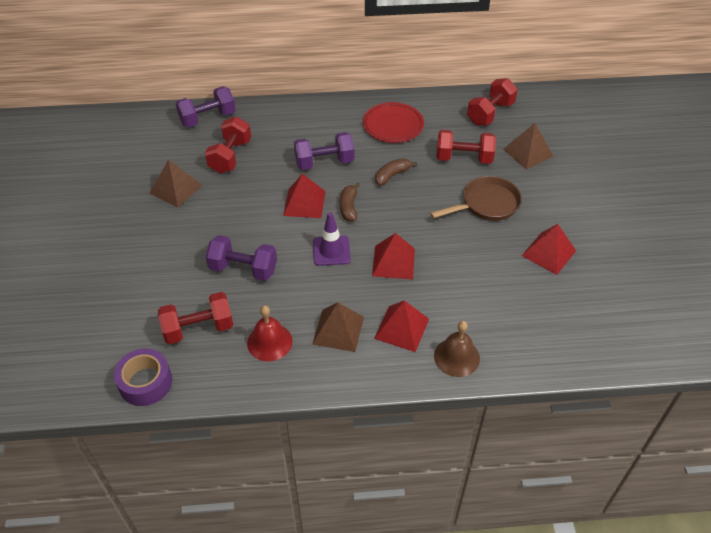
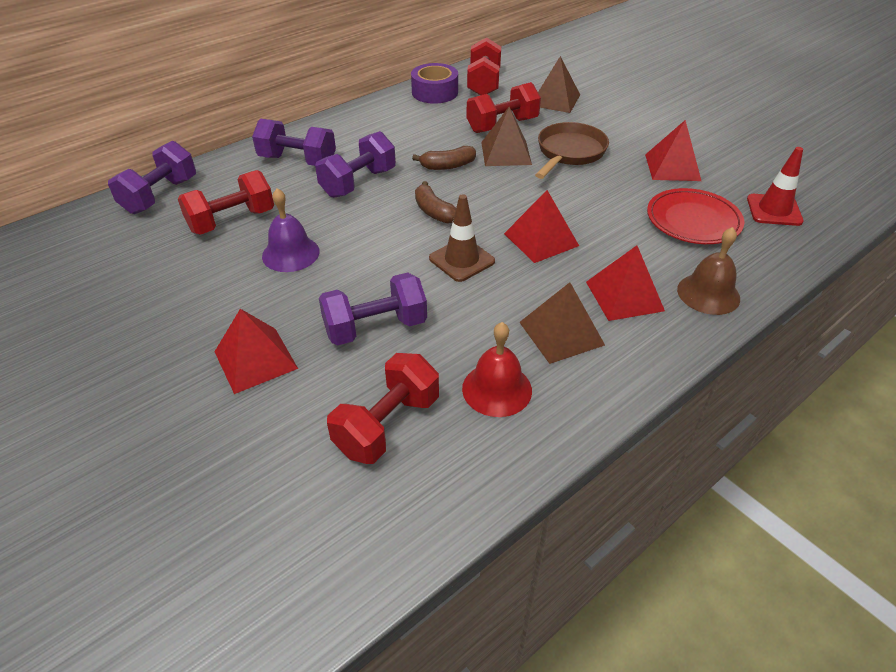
camera: 35 degrees left, 5 degrees down
purple tape [114,348,172,406] -> purple tape moved to [411,63,458,104]
brown pyramid [150,159,202,208] -> brown pyramid moved to [481,107,532,166]
red dumbbell [205,117,251,173] -> red dumbbell turned 75 degrees clockwise [178,170,274,235]
red pyramid [283,173,325,218] -> red pyramid moved to [214,309,298,394]
purple traffic cone [313,212,351,266] -> brown traffic cone [429,194,495,282]
red plate [363,102,424,143] -> red plate moved to [647,188,744,244]
brown banana [375,158,417,186] -> brown banana turned 120 degrees counterclockwise [412,146,476,170]
none -> purple dumbbell [252,119,336,166]
none -> purple bell [262,188,320,272]
none -> red traffic cone [747,147,804,226]

